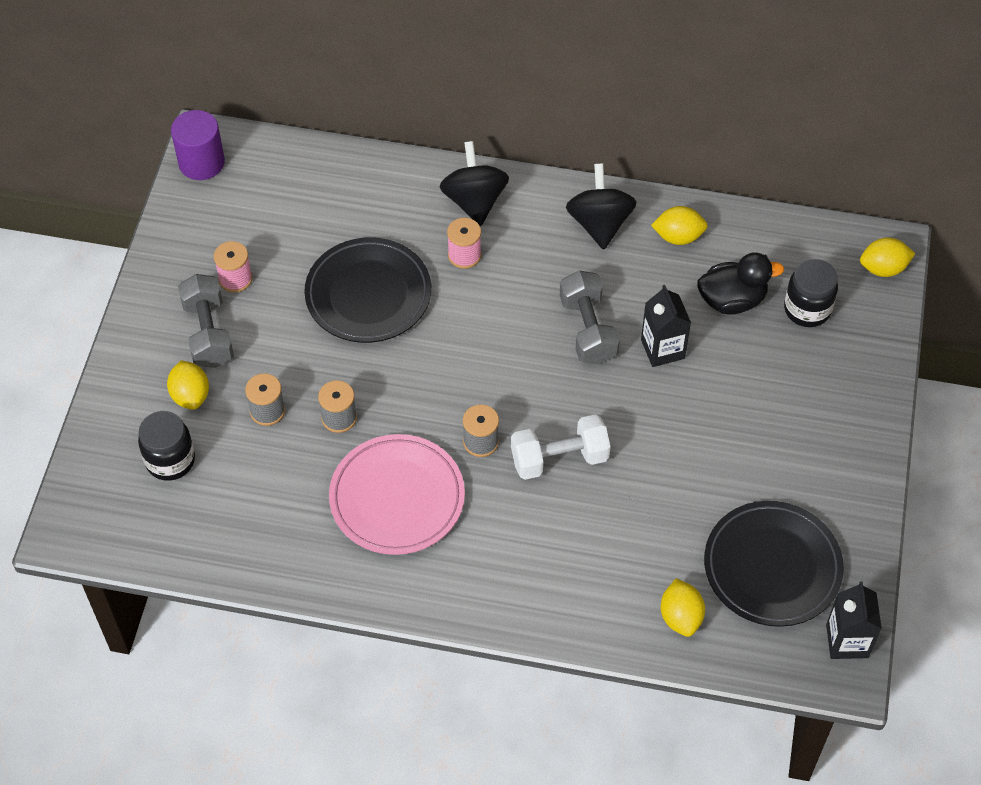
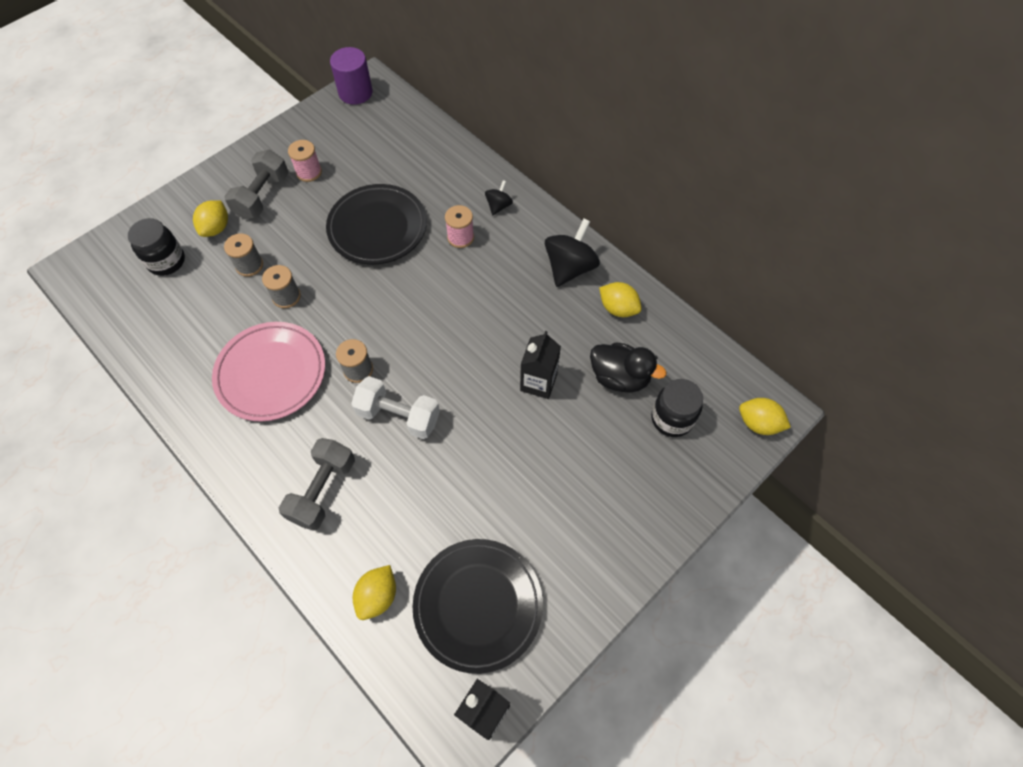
camera: 35 degrees right, 5 degrees up
black spinning top [440,141,509,226] -> black spinning top [485,180,513,215], size x0.53
grey dumbbell [560,270,620,364] -> grey dumbbell moved to [279,438,355,531]

